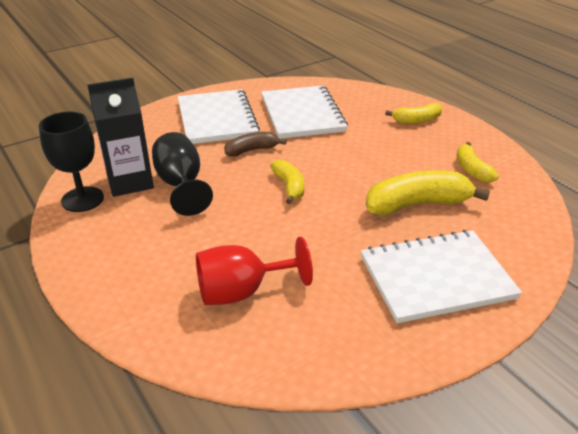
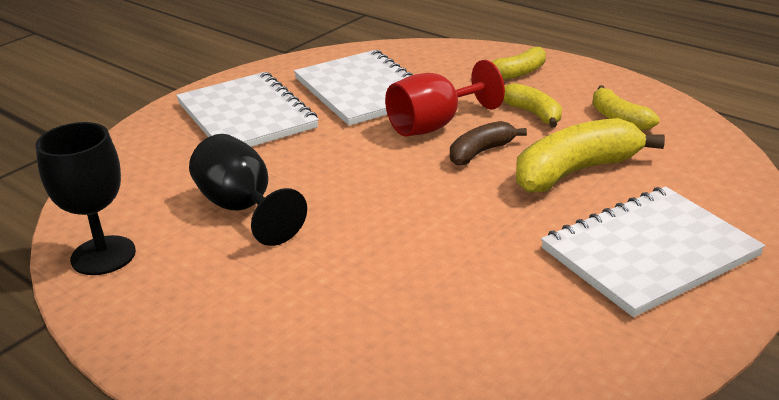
camera: 15 degrees left, 5 degrees down
black carton [87,77,154,197] -> none
red goblet [196,237,313,305] -> red goblet moved to [385,60,505,136]
brown banana [224,132,287,157] -> brown banana moved to [450,121,527,166]
yellow banana [270,160,304,204] -> yellow banana moved to [503,83,562,128]

